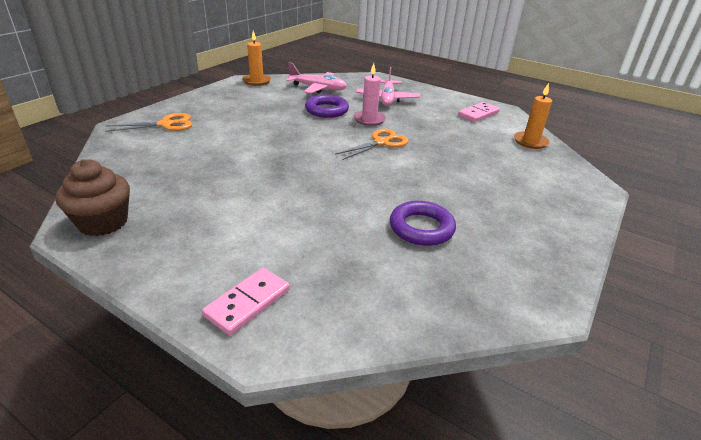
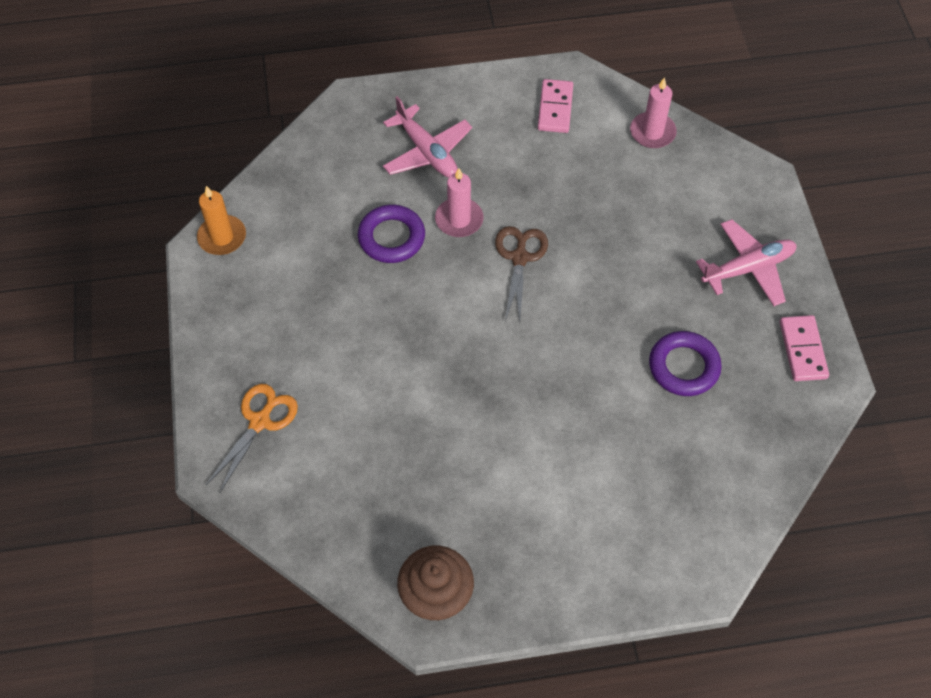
camera: 40 degrees left, 25 degrees up
pink domino [202,268,290,336] -> pink domino moved to [780,315,829,381]
pink plane [286,63,347,94] -> pink plane moved to [696,219,797,306]
orange scissors [335,129,409,160] -> brown scissors [495,226,548,321]
orange candle [514,83,552,149] -> pink candle [630,77,677,148]

